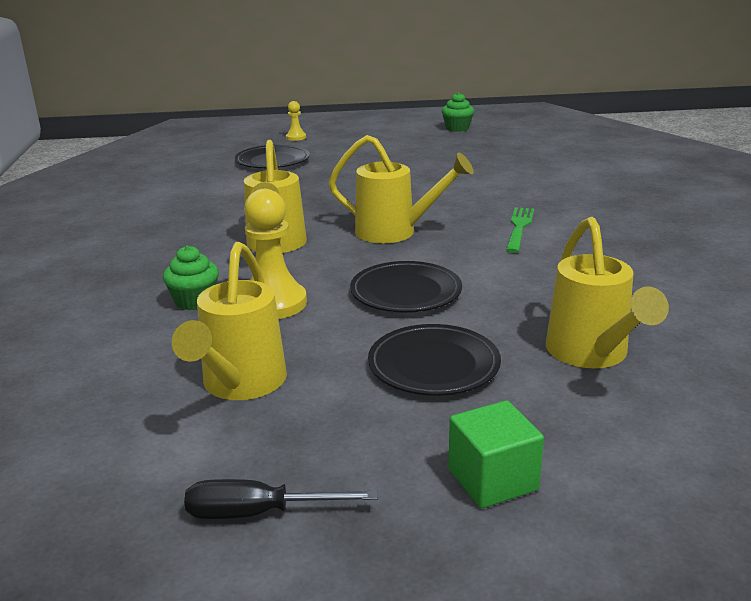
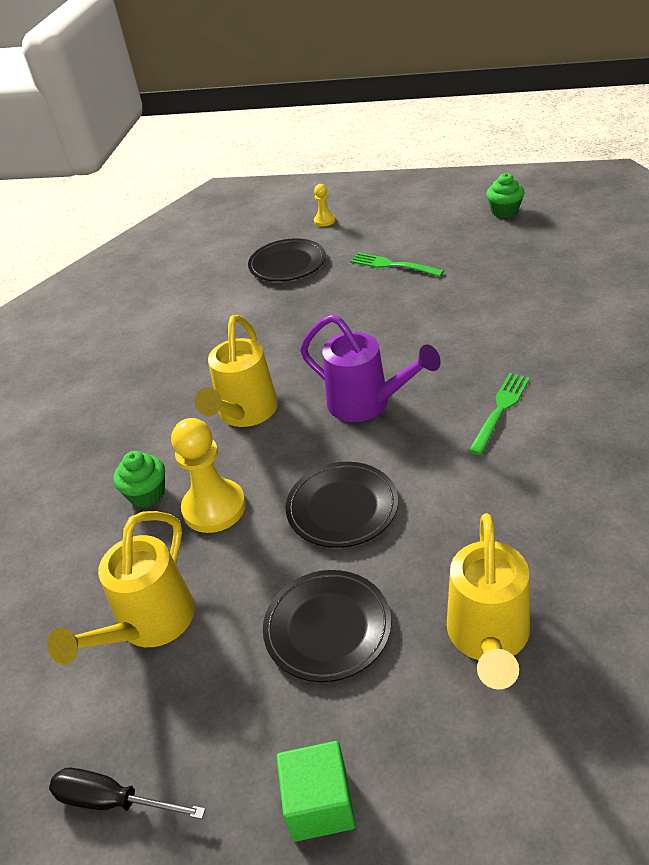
camera: 20 degrees right, 15 degrees up
yellow watering can [329,135,474,243] -> purple watering can [300,314,441,422]
none -> green fork [350,252,444,277]

